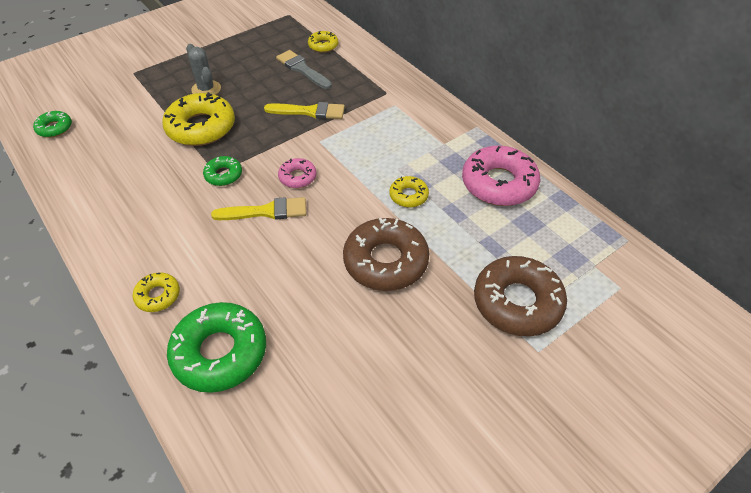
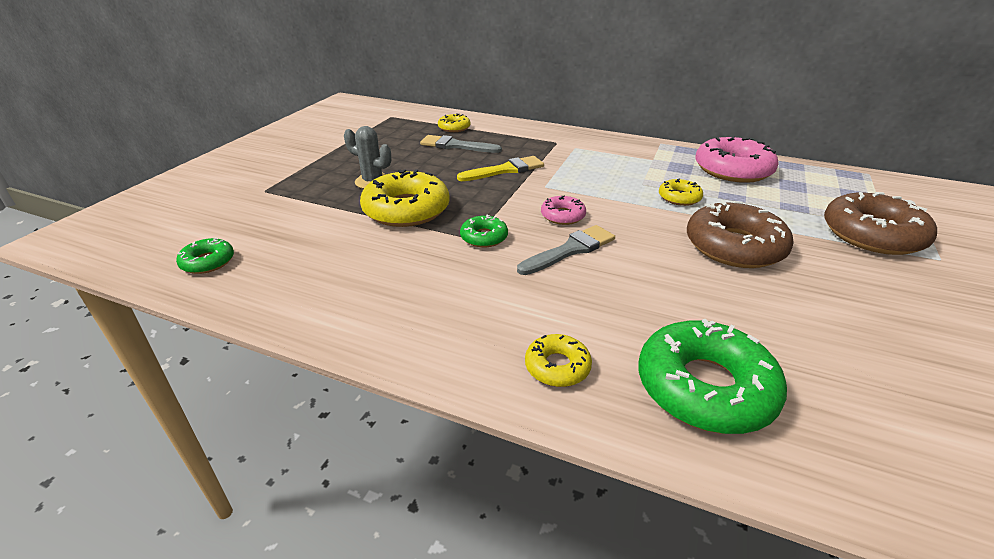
camera: 30 degrees left, 15 degrees down
yellow brush [211,197,306,220] -> grey brush [517,225,615,275]

